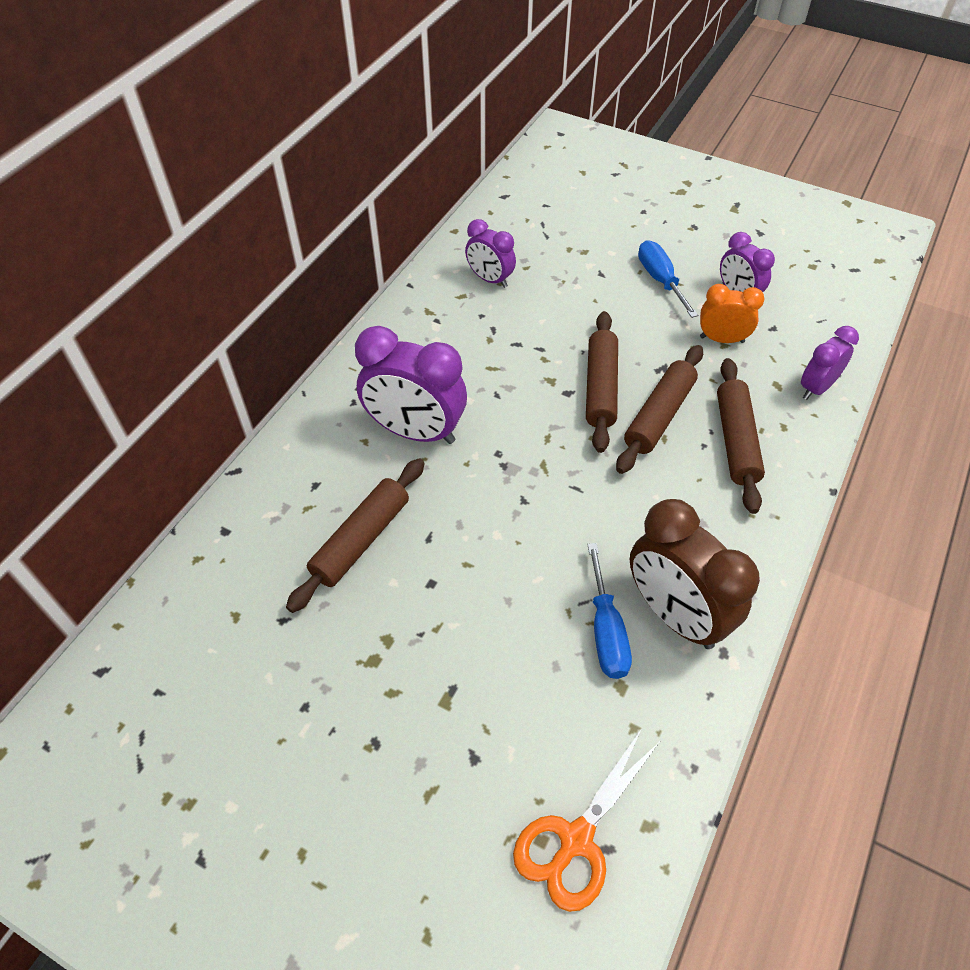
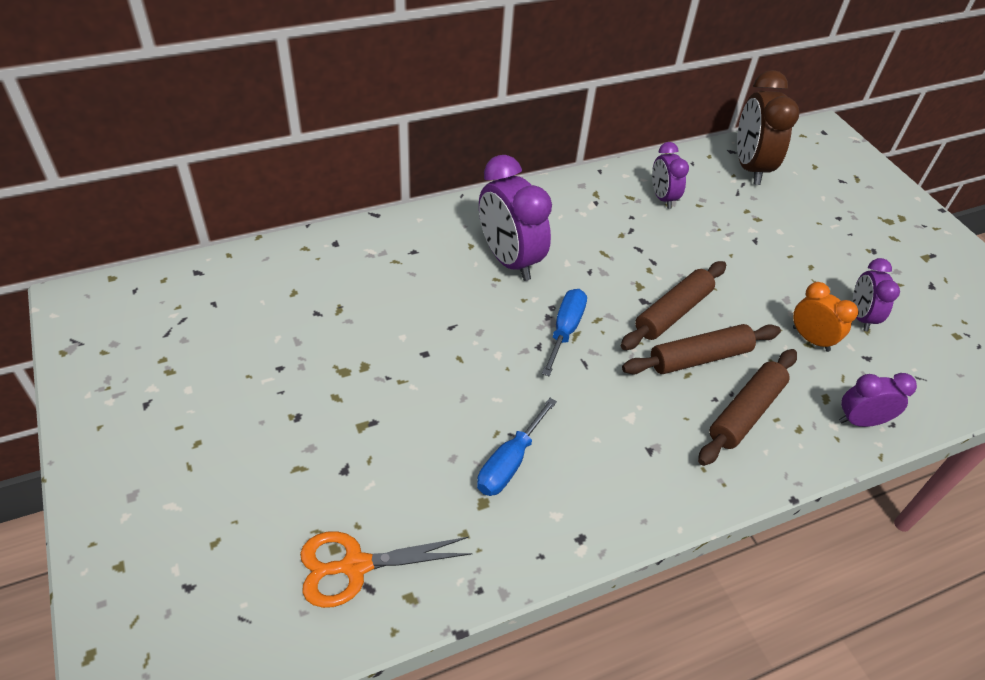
camera: 35 degrees right, 5 degrees down
brown rolling pin [286,458,425,613] -> none
brown clock [630,499,760,649] -> brown clock moved to [737,70,800,185]
blue screwdriver [638,240,698,318] -> blue screwdriver moved to [542,289,587,376]

